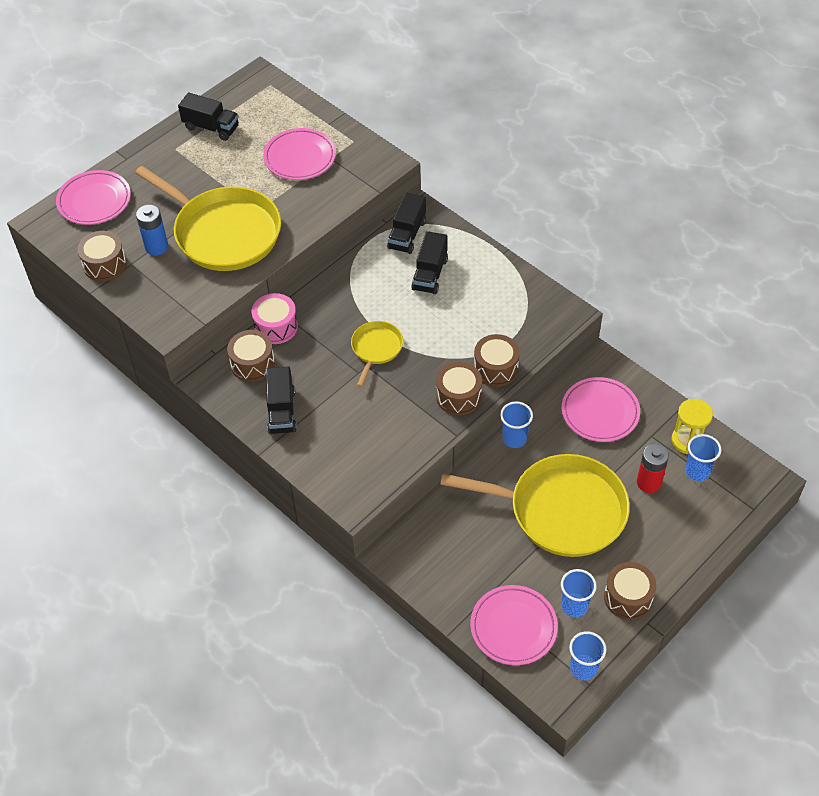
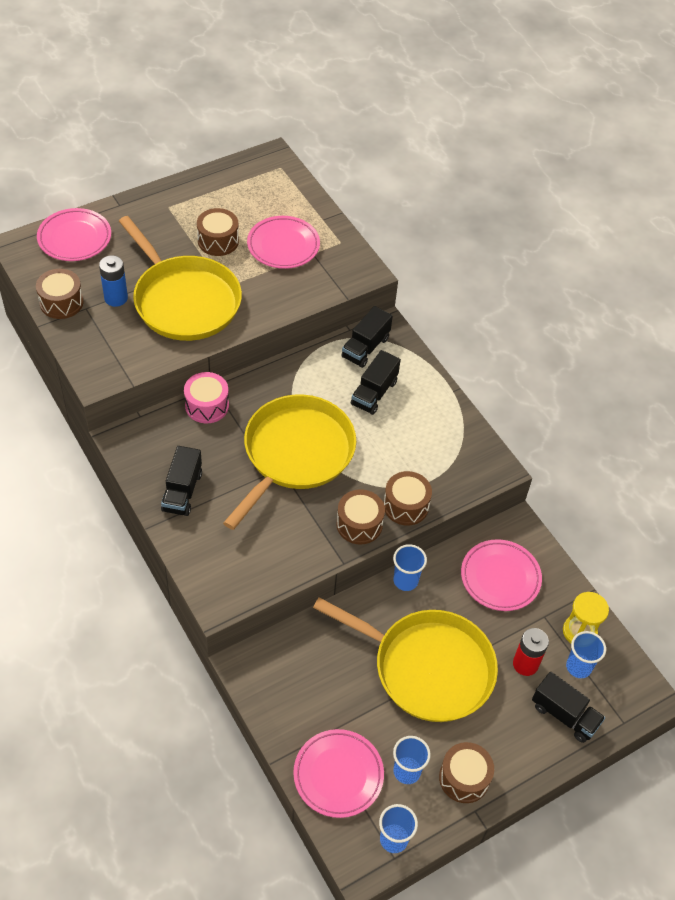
camera: 10 degrees right, 0 degrees up
black truck [178,93,239,141] -> black truck moved to [532,672,605,743]
brown drum [227,330,275,382] -> brown drum moved to [197,208,239,256]
yellow pan [351,321,403,387] -> yellow pan [223,394,356,530], size x2.10

